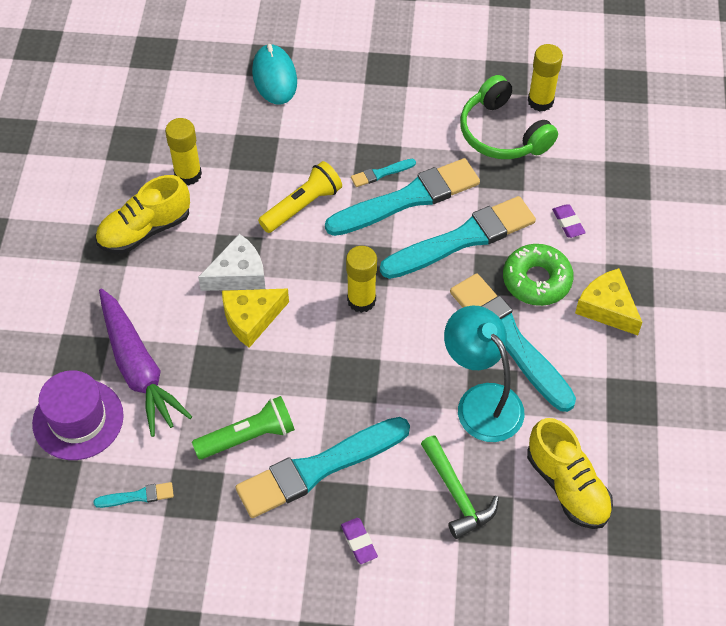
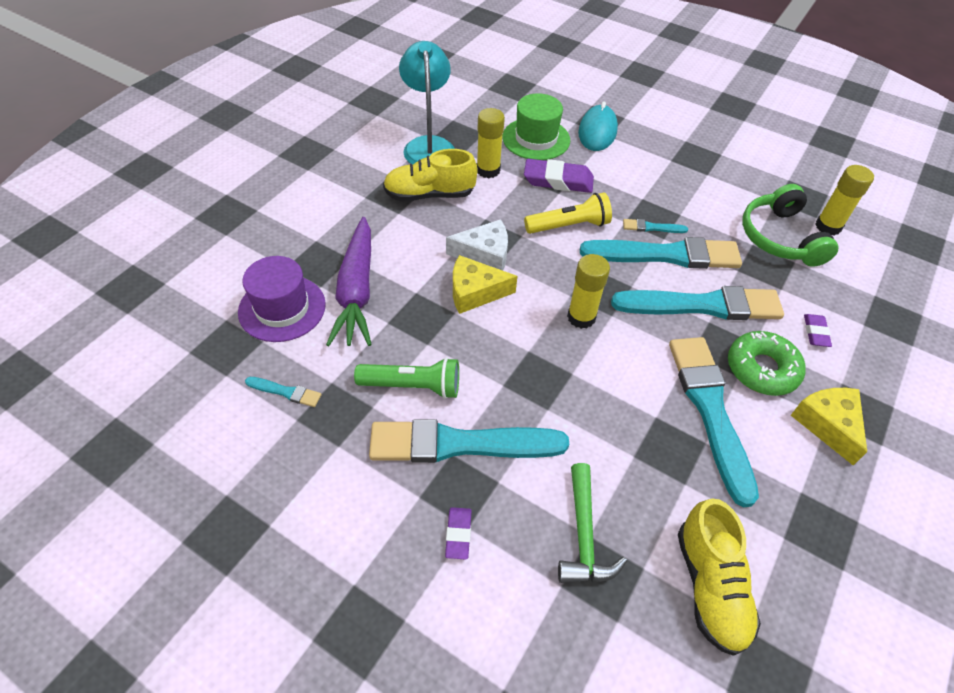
camera: 25 degrees right, 5 degrees down
turquoise lamp [444,306,524,442] -> turquoise lamp moved to [399,41,455,165]
none -> green hat [503,93,570,160]
none -> purple eraser [524,159,594,193]

